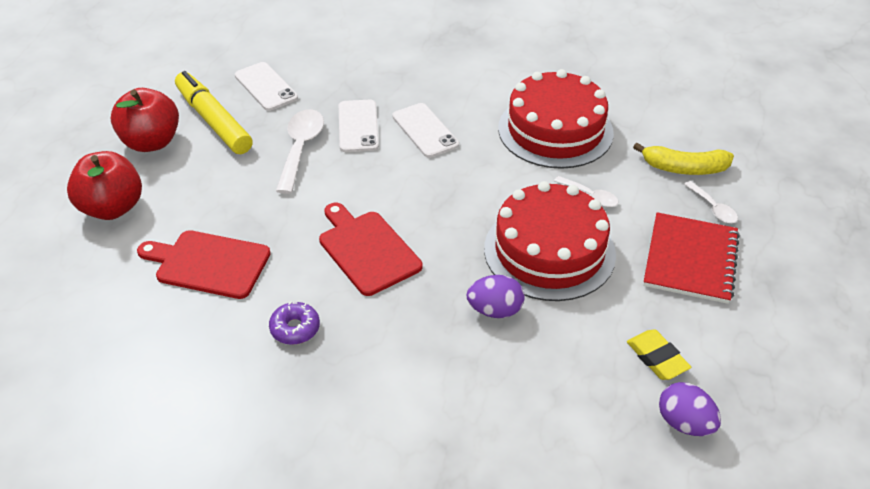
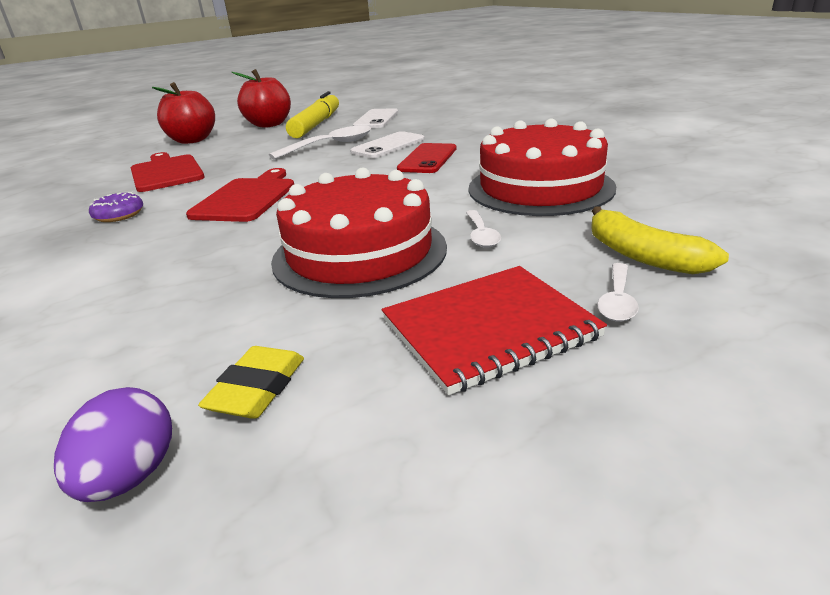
camera: 50 degrees right, 15 degrees down
white phone [392,103,459,158] -> red phone [397,143,457,173]
purple egg [467,275,525,318] -> none

